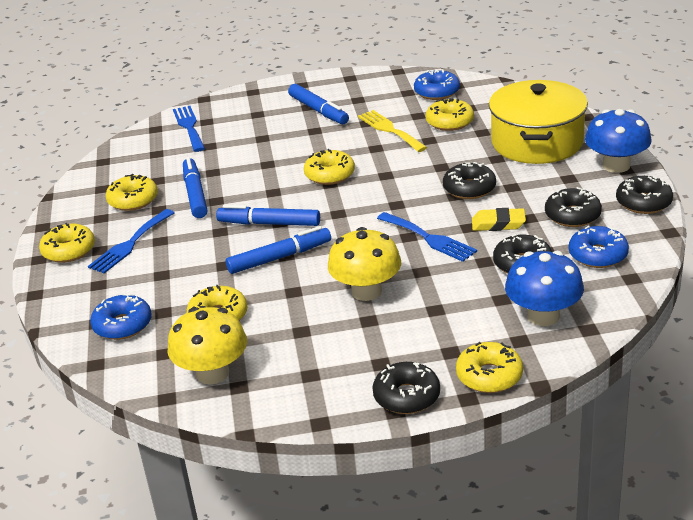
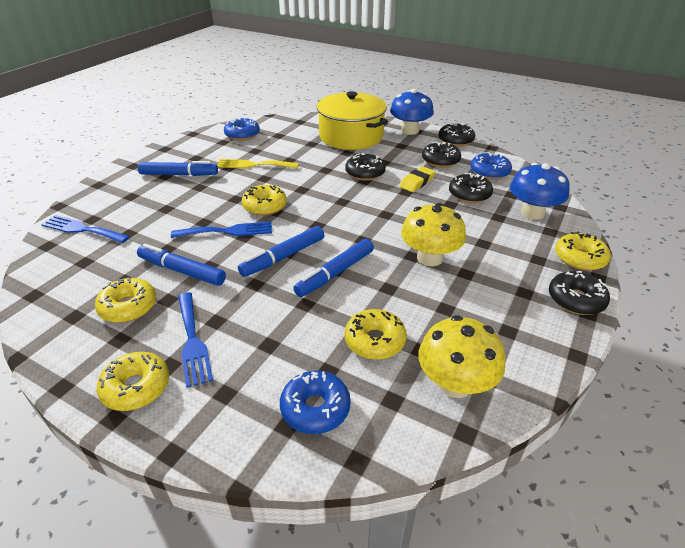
camera: 55 degrees left, 5 degrees up
blue marker [226,226,331,274] -> blue marker turned 150 degrees counterclockwise [293,239,374,297]
blue fork [377,212,477,262] -> blue fork moved to [171,221,272,238]
yellow donut [426,98,474,131] -> none

